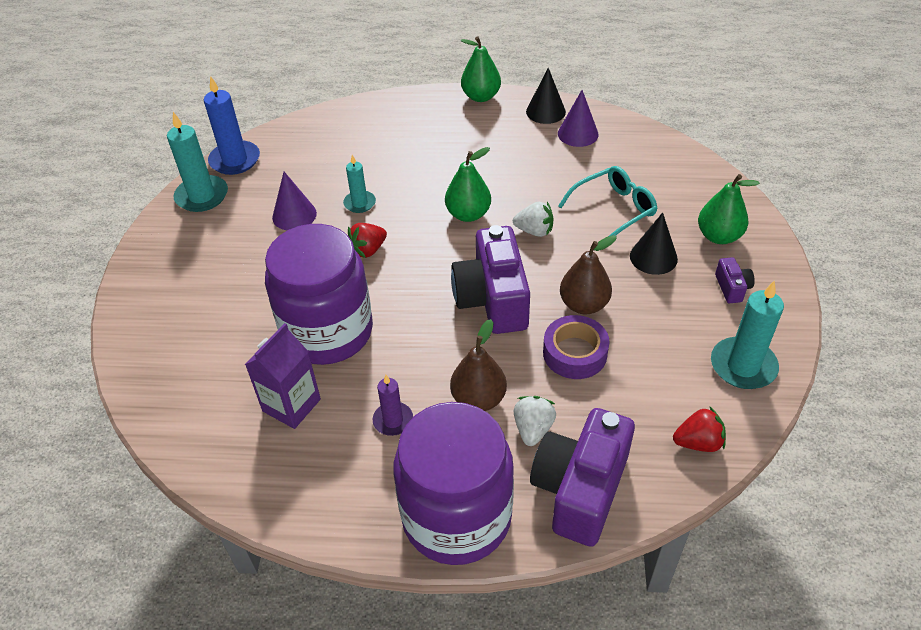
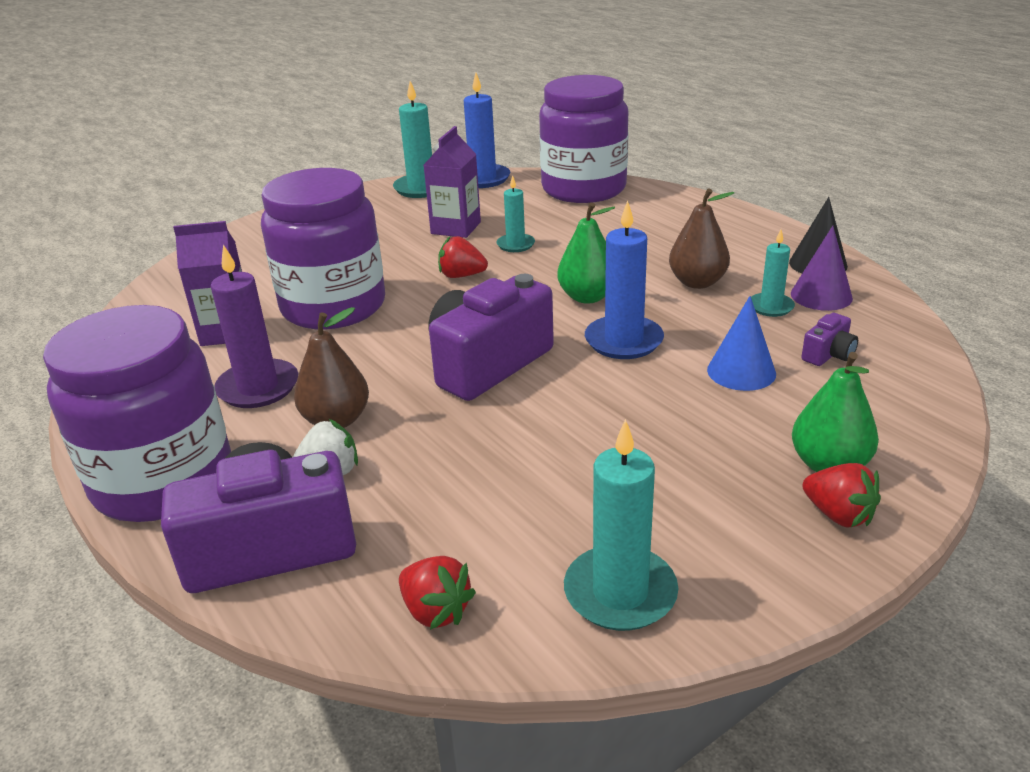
camera: 50 degrees right, 15 degrees down
purple cone [272,172,317,230] -> purple carton [424,126,481,238]
purple candle [373,375,413,436] -> purple candle [211,245,298,408], size x1.68
green pear [461,36,501,102] -> none
white strawberry [513,202,553,237] -> blue candle [585,200,664,359]
purple tape [543,315,610,379] -> none
turquoise glasses [558,166,658,236] -> blue cone [707,296,776,391]
brown pear [560,235,617,315] -> brown pear moved to [669,188,734,289]
black cone [630,212,678,275] -> none
purple camera [715,257,755,303] -> purple camera moved to [801,313,858,366]
none -> purple jar [539,75,629,203]
none -> turquoise candle [751,230,795,317]
none -> red strawberry [802,463,881,528]

